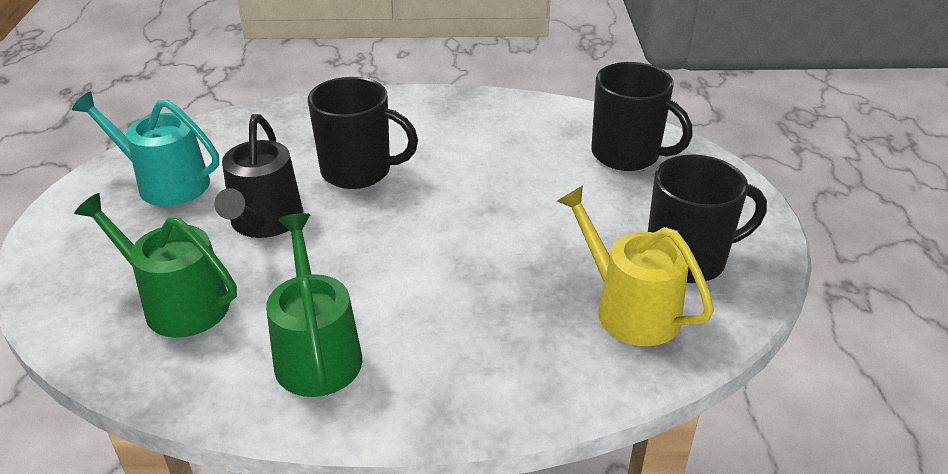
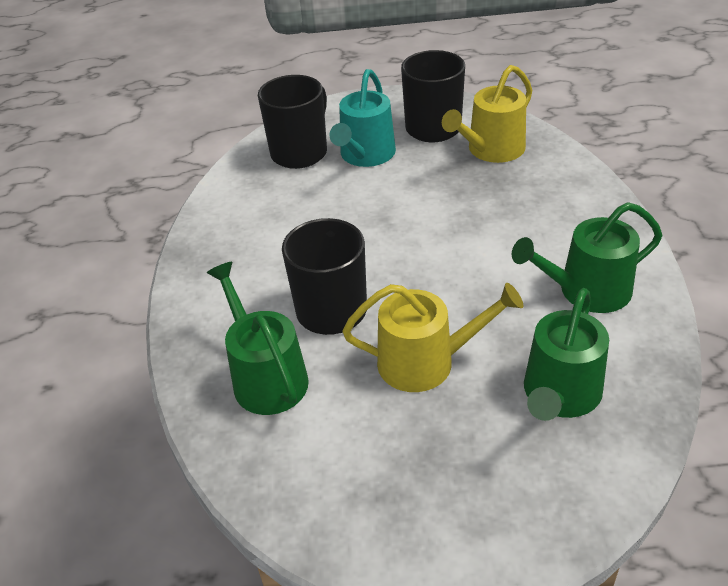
camera: 90 degrees left, 5 degrees up
turquoise watering can [72,91,219,206] -> turquoise watering can moved to [330,69,396,167]
black watering can [214,114,303,238] -> yellow watering can [342,283,523,392]
none -> green watering can [207,262,309,415]

